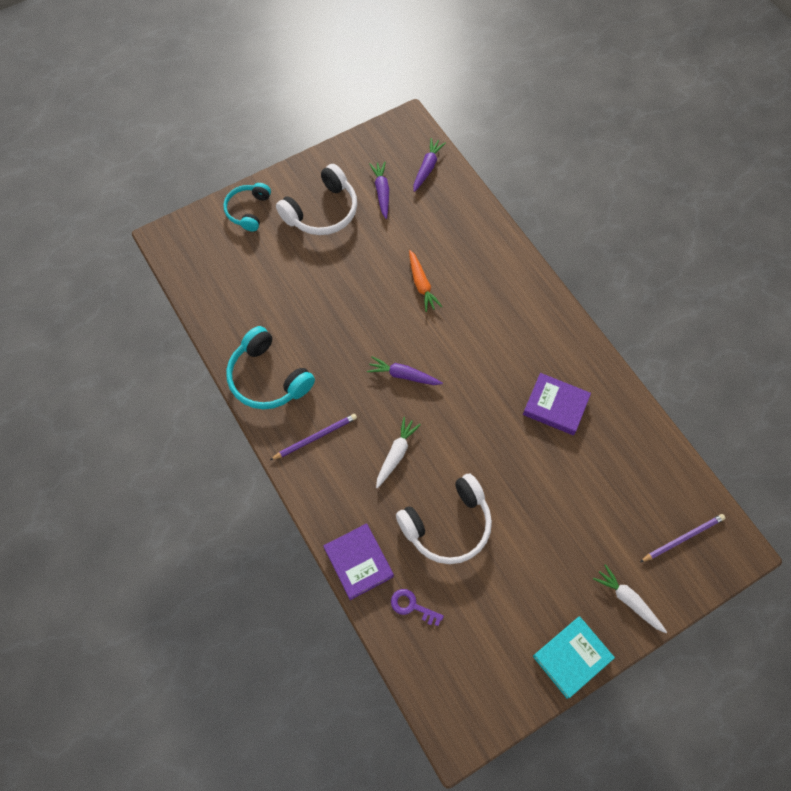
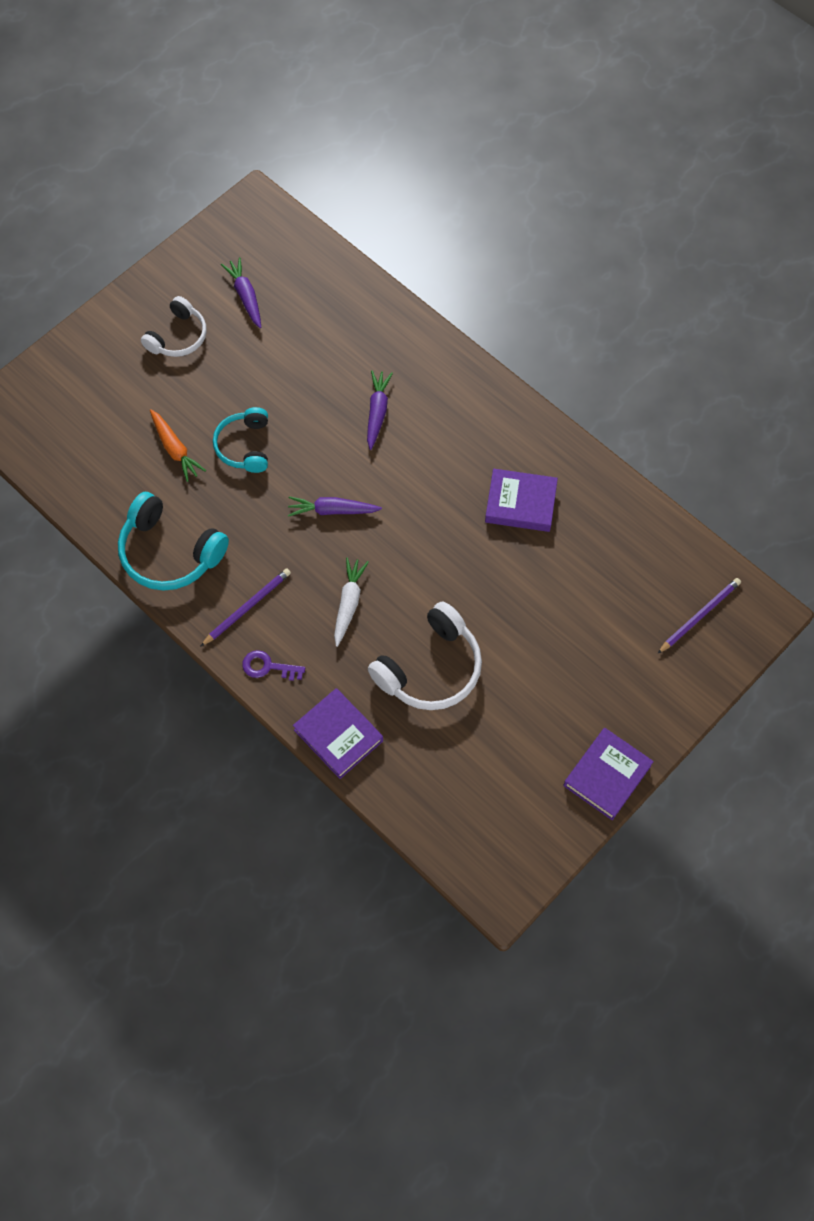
camera: 15 degrees left, 0 degrees up
turquoise headphones [223,183,271,232] -> turquoise headphones moved to [213,407,268,473]
white headphones [276,164,357,235] -> white headphones [141,296,207,357], size x0.66
purple key [391,589,444,626] -> purple key moved to [242,650,305,681]
orange carrot [409,250,442,312] -> orange carrot moved to [150,409,206,482]
purple carrot [414,138,446,192] -> purple carrot moved to [367,371,393,450]
turquoise book [533,617,615,699] -> purple book [563,728,654,820]
white carrot [593,564,667,633] -> none

